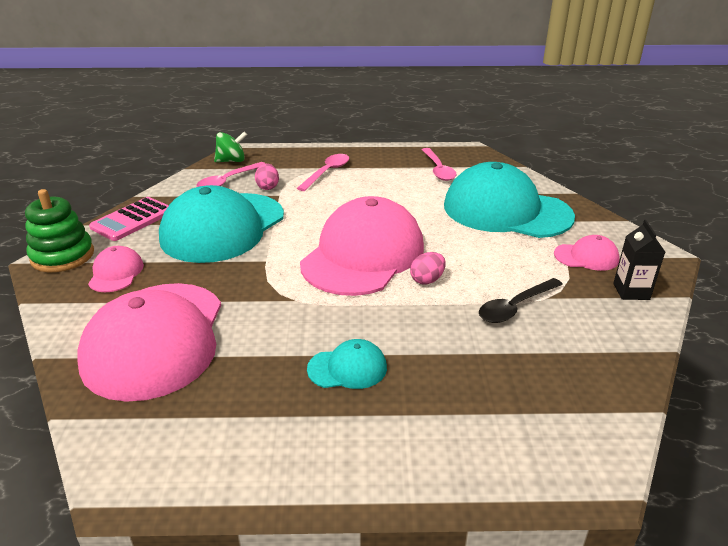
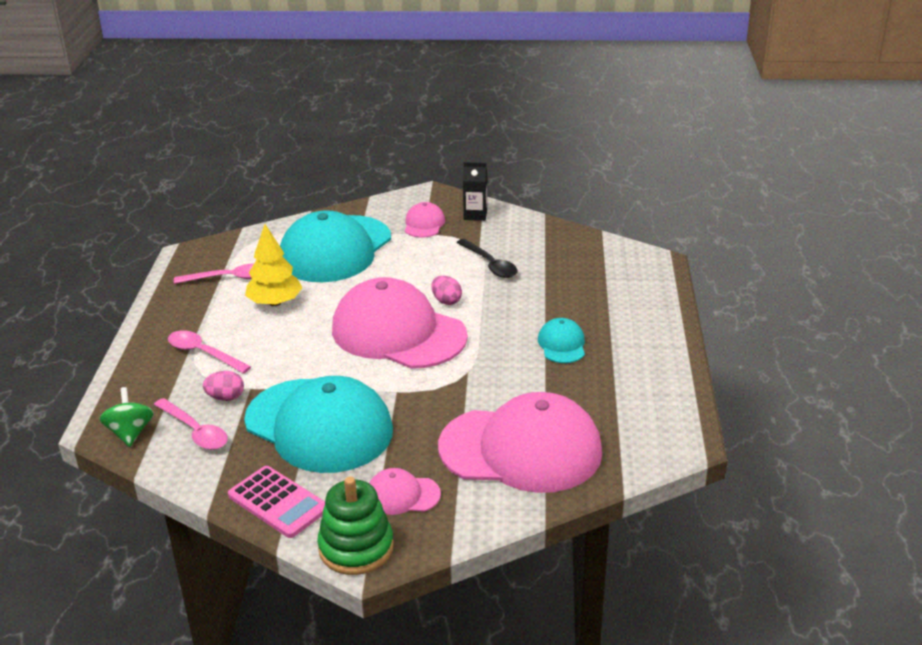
camera: 85 degrees left, 0 degrees up
none -> yellow tree [245,224,303,306]

